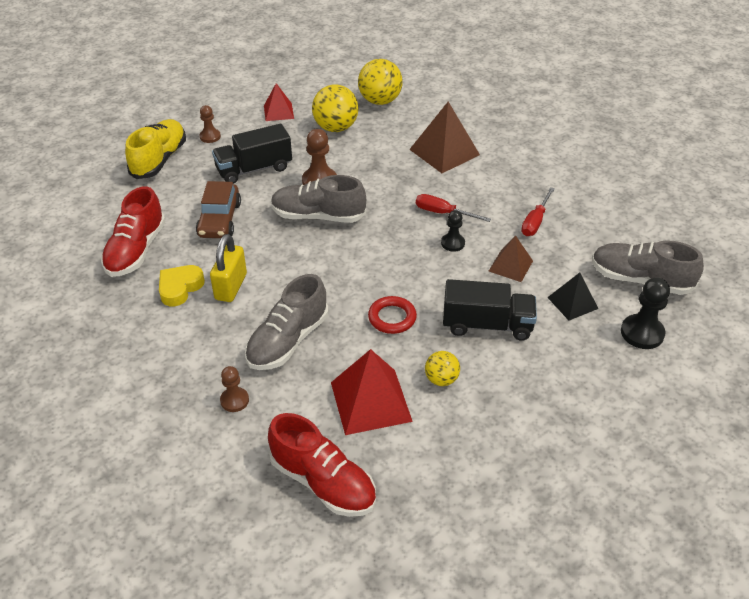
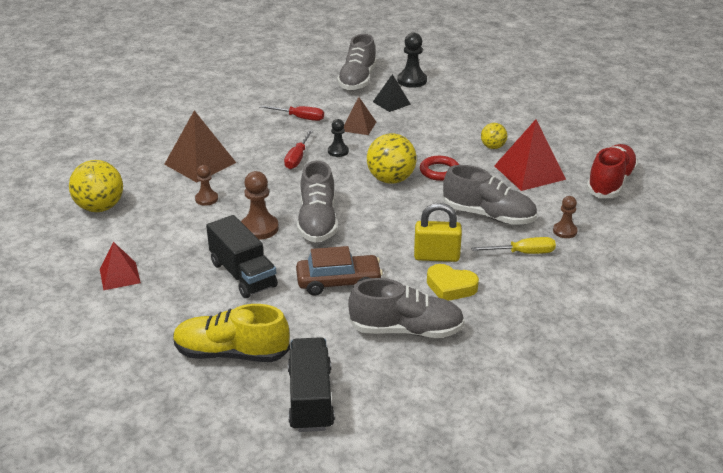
camera: 100 degrees left, 10 degrees down
red shoe [101,186,166,277] -> grey shoe [348,278,465,338]
brown pawn [199,105,221,143] -> brown pawn moved to [195,165,218,206]
yellow ball [312,85,358,132] -> yellow ball moved to [367,133,417,184]
black truck [443,279,537,341] -> black truck moved to [288,337,335,432]
none -> yellow screwdriver [471,237,556,254]

